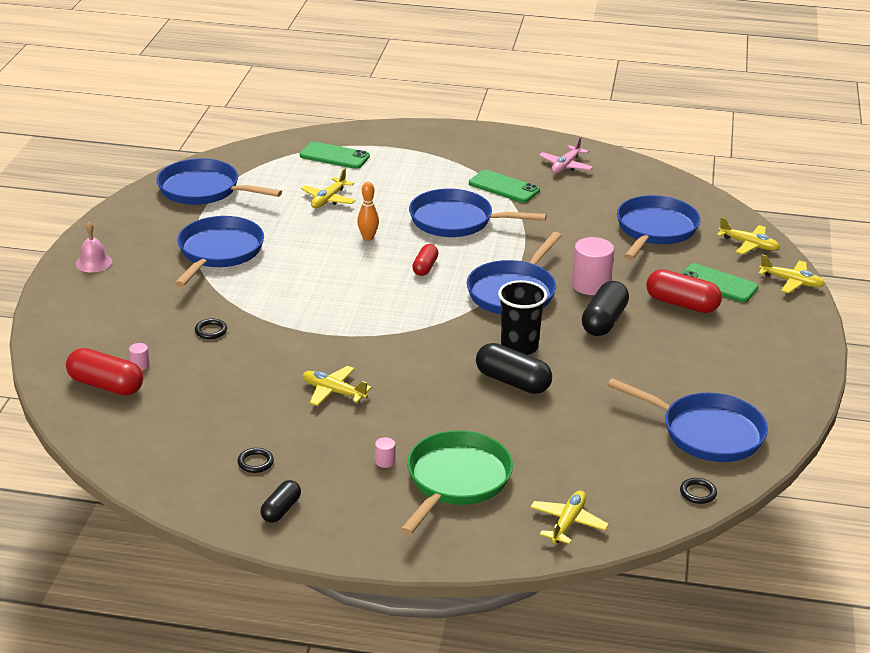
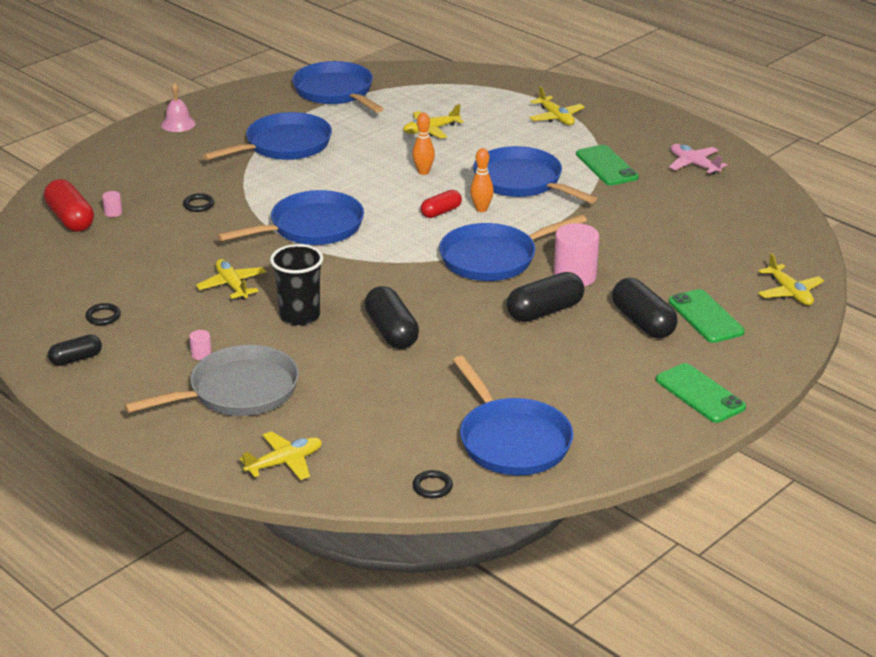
camera: 35 degrees right, 0 degrees up
green phone [300,142,370,169] -> green phone moved to [656,363,746,423]
green pan [400,430,513,535] -> grey pan [124,345,299,416]
black cup [498,280,547,355] -> black cup moved to [270,244,323,326]
pink plane [539,137,593,174] -> pink plane turned 75 degrees clockwise [669,144,727,175]
blue pan [617,195,701,260] -> blue pan moved to [217,190,364,245]
red capsule [646,269,722,313] -> black capsule [612,278,678,339]
yellow plane [758,254,825,293] -> yellow plane moved to [529,86,585,125]
none -> orange bowling pin [470,148,494,212]

